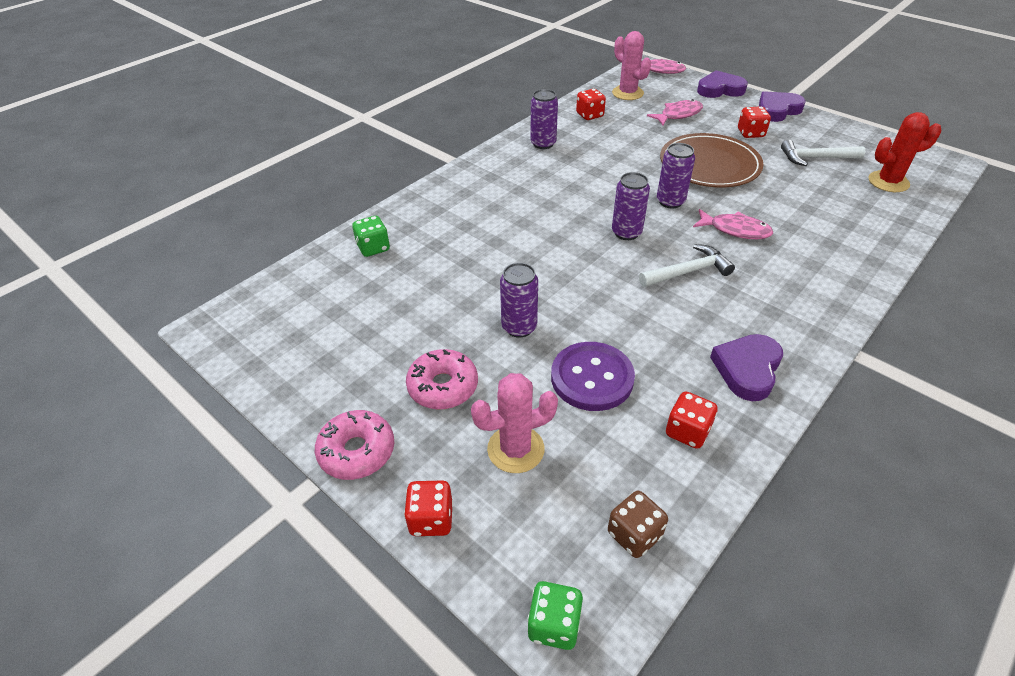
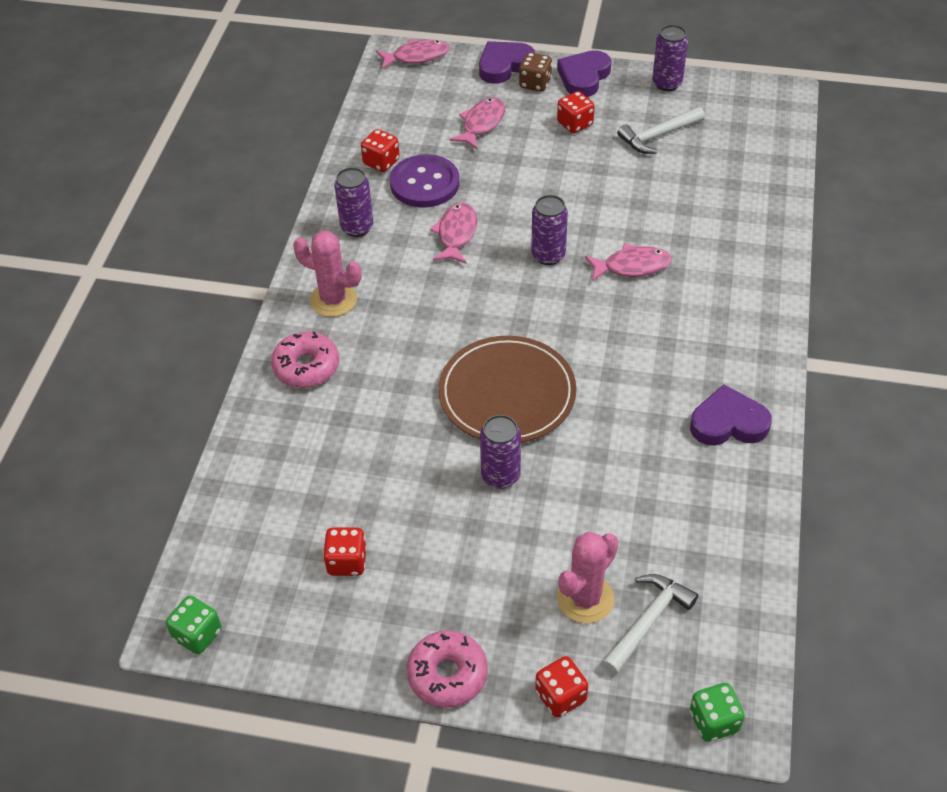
camera: 30 degrees left, 5 degrees up
green dice [352,216,390,257] -> green dice moved to [166,596,222,654]
pink donut [406,349,478,410] -> pink donut moved to [271,331,339,388]
purple button [551,342,635,411] -> purple button moved to [390,154,460,208]
brown dice [608,491,668,558] -> brown dice moved to [519,52,552,92]
pink cactus [612,31,651,100] -> pink cactus moved to [293,231,362,317]
purple can [612,172,650,240] -> purple can moved to [652,25,688,91]
white hammer [639,244,735,287] -> white hammer moved to [602,574,698,675]
brown plate [660,133,764,187] -> brown plate moved to [438,336,577,443]
red dice [666,391,718,449] -> red dice moved to [323,527,367,576]
purple heart [710,334,783,401] -> purple heart turned 90 degrees clockwise [690,384,772,446]
red cactus [868,112,941,192] -> none
none -> pink fish [430,203,477,264]

